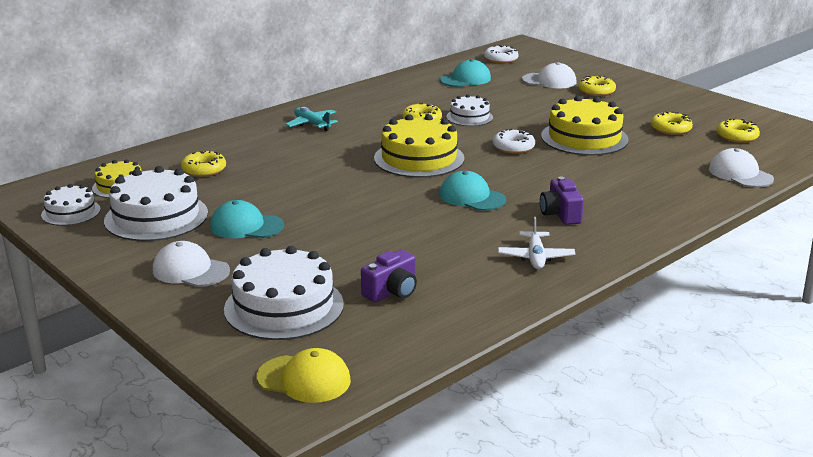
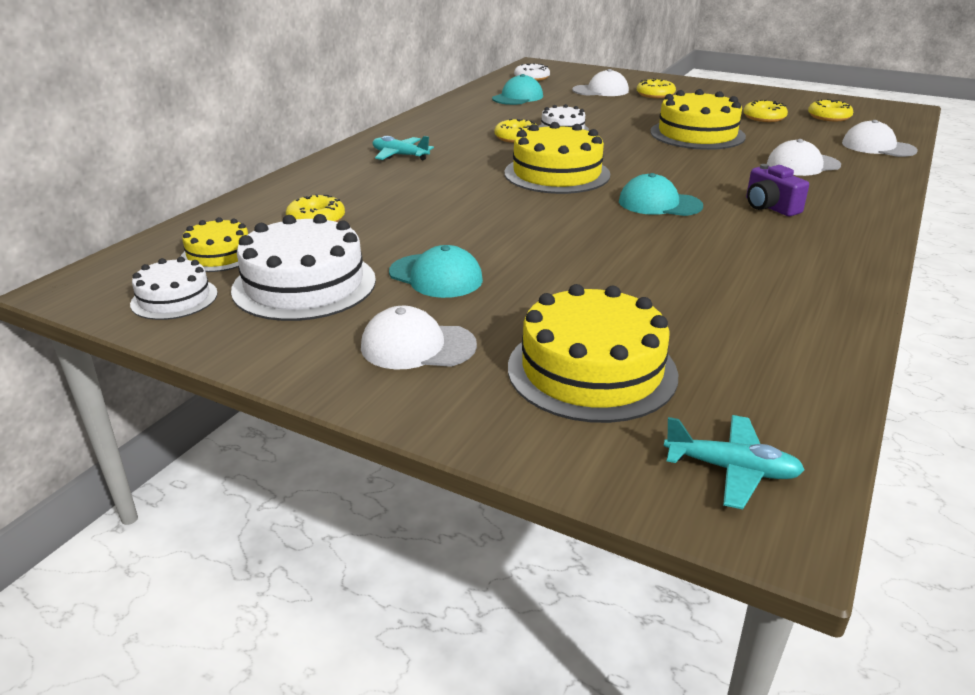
camera: 20 degrees left, 5 degrees up
turquoise cap [210,200,284,238] -> turquoise cap turned 135 degrees counterclockwise [389,245,483,298]
white cake [224,246,344,340] -> yellow cake [508,284,678,423]
yellow cap [257,348,351,403] -> turquoise plane [664,415,805,509]
purple camera [361,250,417,302] -> none
white donut [493,129,535,154] -> none
white plane [498,217,575,269] -> none
none -> white cap [767,139,841,176]

